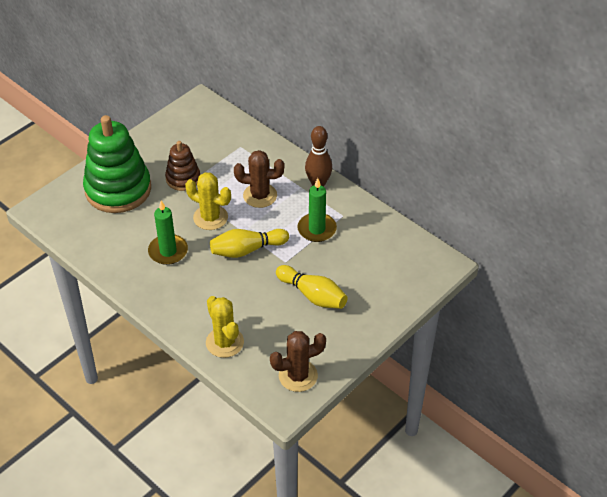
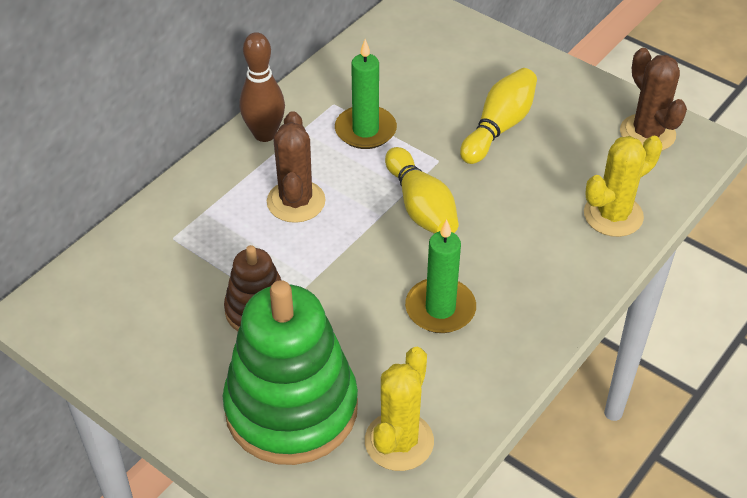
camera: 95 degrees left, 0 degrees up
yellow cactus [185,172,231,230] -> yellow cactus moved to [365,347,434,471]

